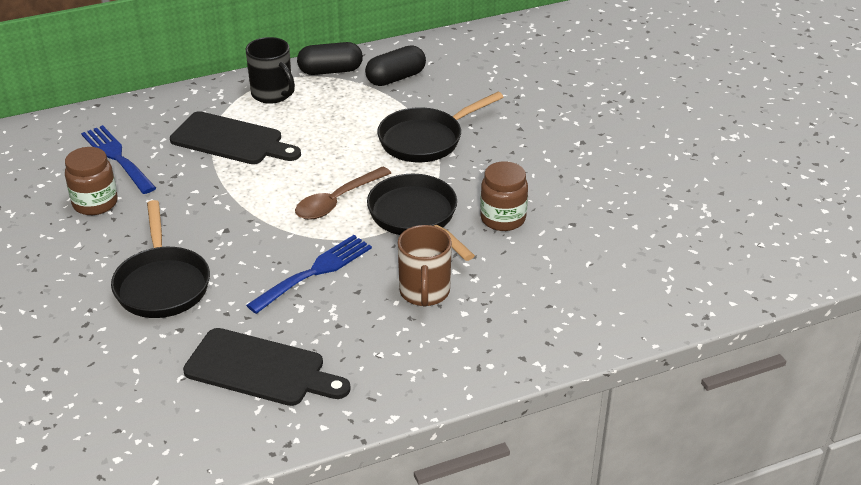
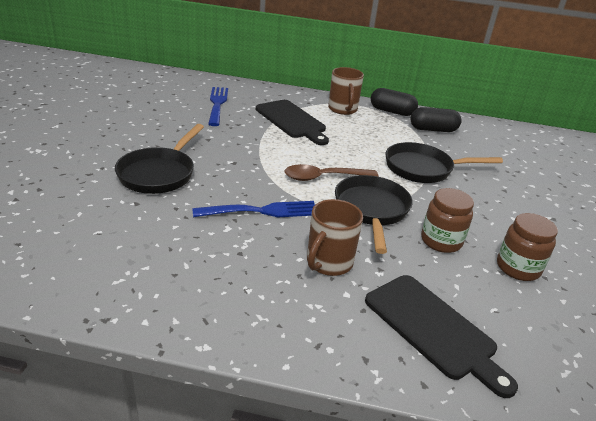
camera: 30 degrees right, 5 degrees down
brown jar [65,147,118,215] -> brown jar moved to [497,213,558,281]
black cutting board [183,328,351,406] -> black cutting board moved to [365,275,518,398]
black mug [245,37,295,104] -> brown mug [328,67,364,115]

